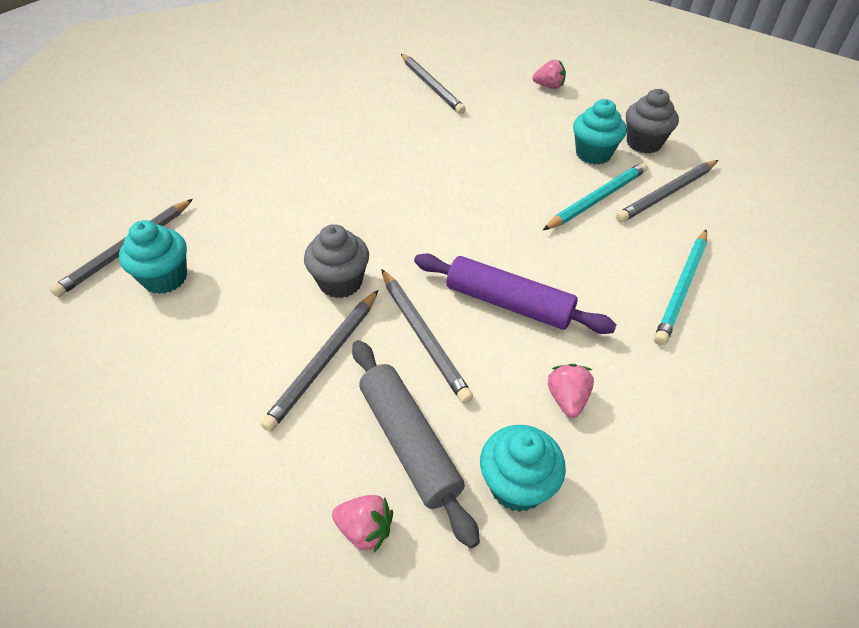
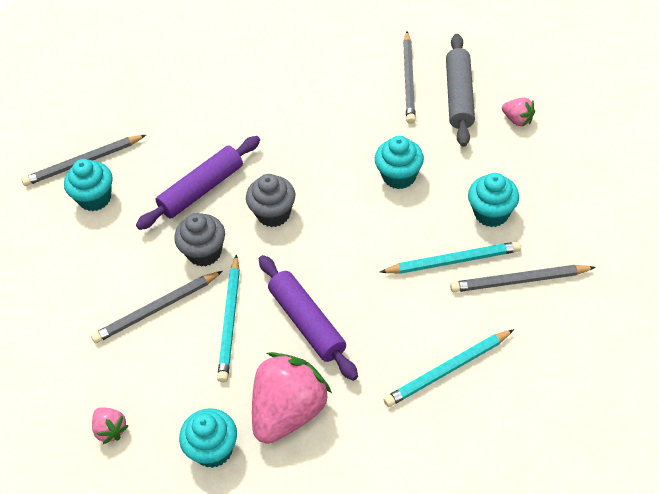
camera: 35 degrees right, 5 degrees up
grey rolling pin [352,340,480,548] -> grey rolling pin moved to [446,34,475,147]
grey pencil [381,269,473,404] -> turquoise pencil [217,254,240,382]
pink strawberry [548,364,594,418] -> pink strawberry [252,352,332,444], size x2.20
grey cupcake [626,89,679,153] -> grey cupcake moved to [246,174,295,227]
none -> purple rolling pin [136,136,260,230]
none -> turquoise cupcake [375,136,424,189]

